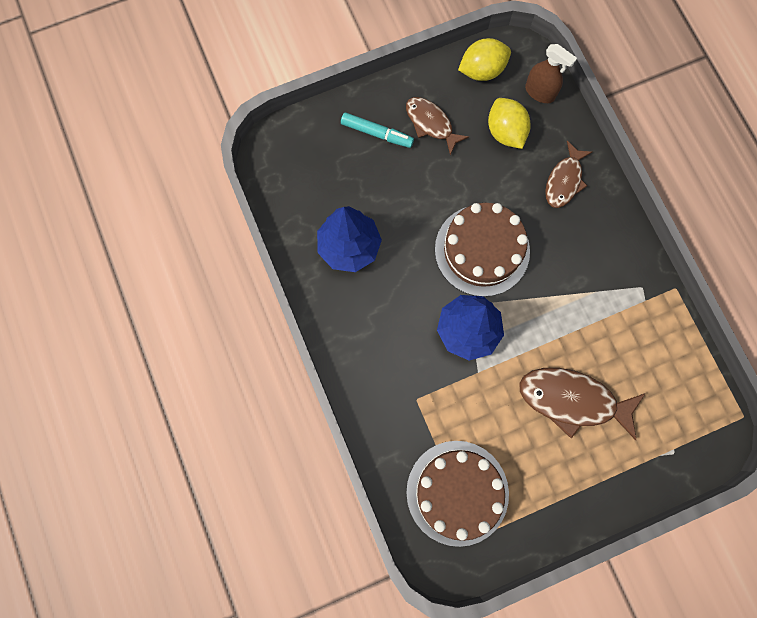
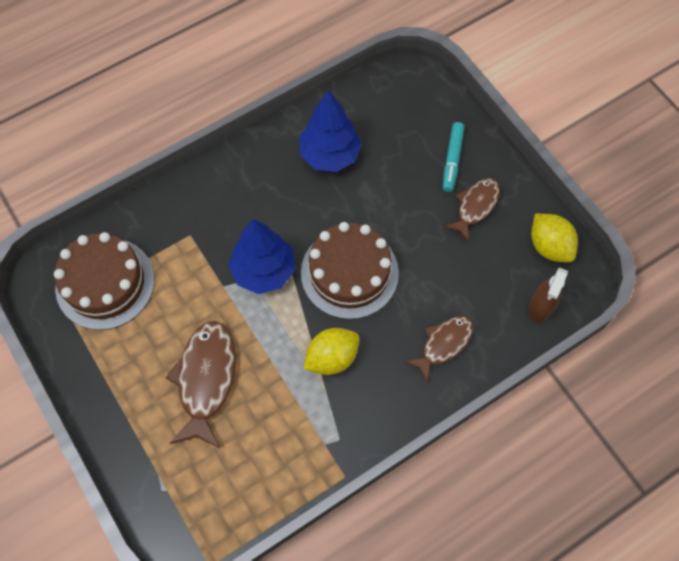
camera: 80 degrees right, 10 degrees down
yellow lemon [488,98,531,149] -> yellow lemon moved to [304,328,359,375]
brown fish [545,141,592,208] -> brown fish turned 120 degrees clockwise [405,316,473,382]

